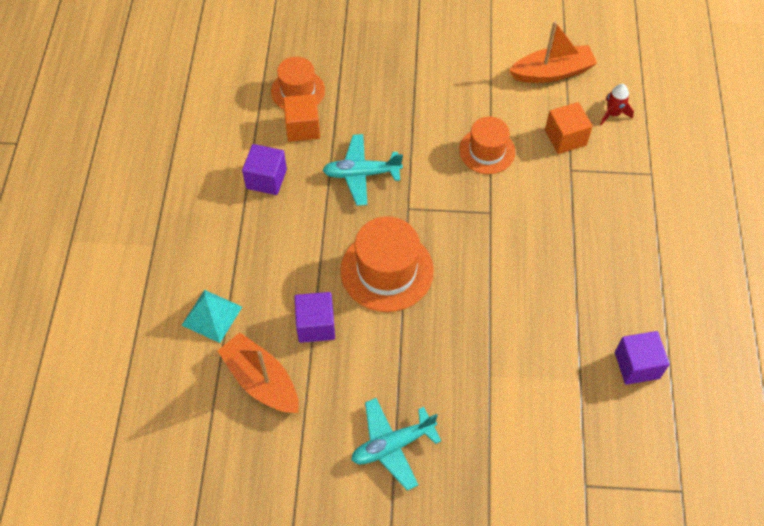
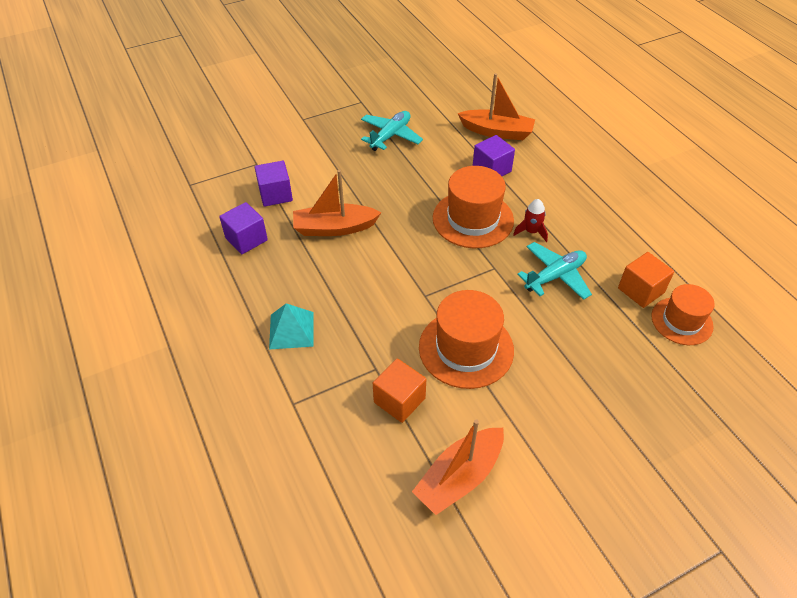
camera: 150 degrees right, 10 degrees down
turquoise pyramid [181,290,242,343] -> turquoise pyramid moved to [269,303,313,350]
purple cube [242,144,287,195] -> purple cube moved to [255,161,293,207]
orange hat [459,116,515,174] -> orange hat [419,290,514,389], size x1.54
red rocket [600,84,634,125] -> red rocket moved to [513,199,548,242]
none -> orange boat [293,170,382,236]

